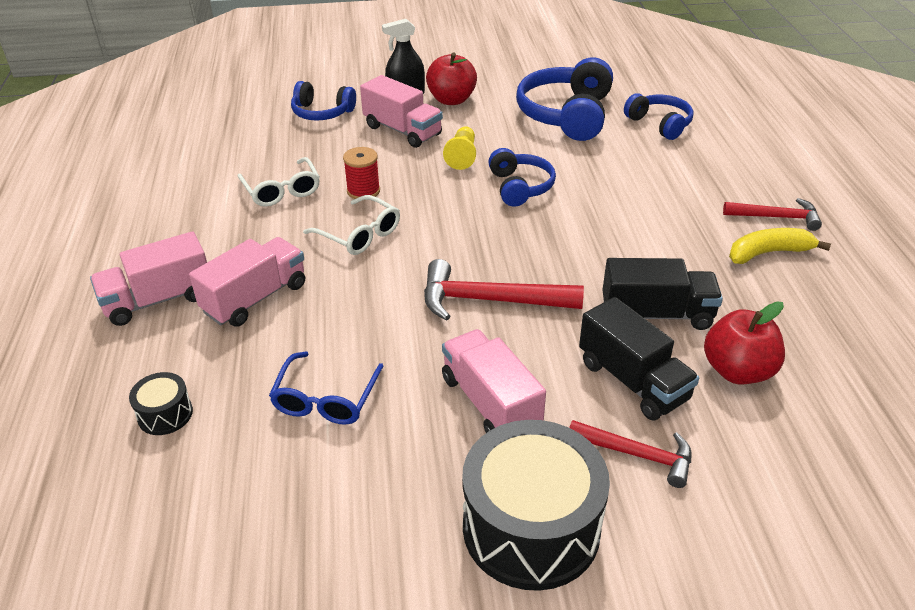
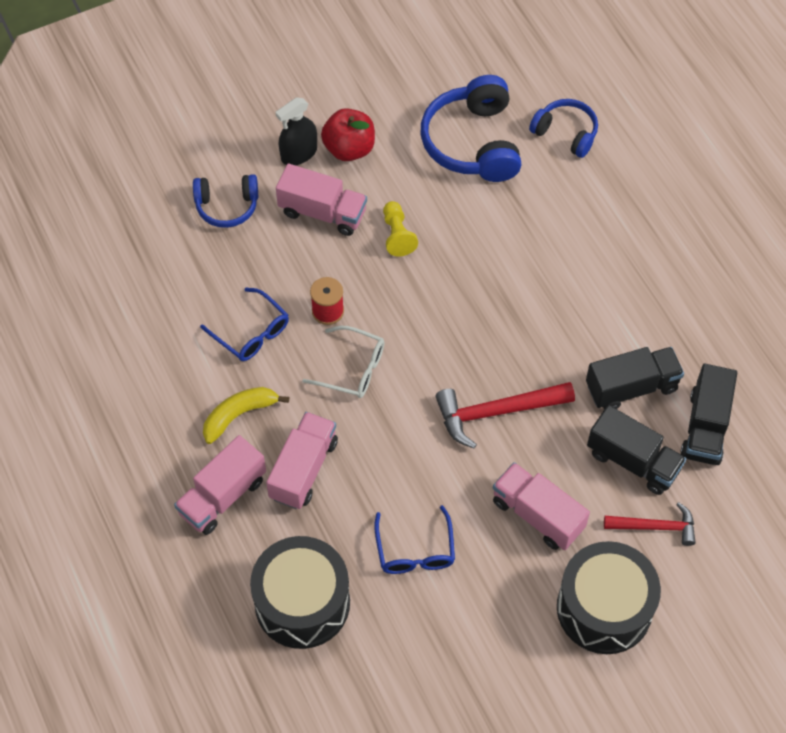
camera: 20 degrees left, 20 degrees up
black drum [129,372,193,435] -> black drum [250,536,350,649], size x2.25
white glasses [238,157,320,207] -> blue glasses [200,288,289,361]
blue headphones [488,148,556,207] -> none
red apple [704,301,785,384] -> black truck [680,364,737,465]
red hammer [723,198,822,231] -> none
yellow banana [729,228,831,264] -> yellow banana moved to [203,387,289,444]

